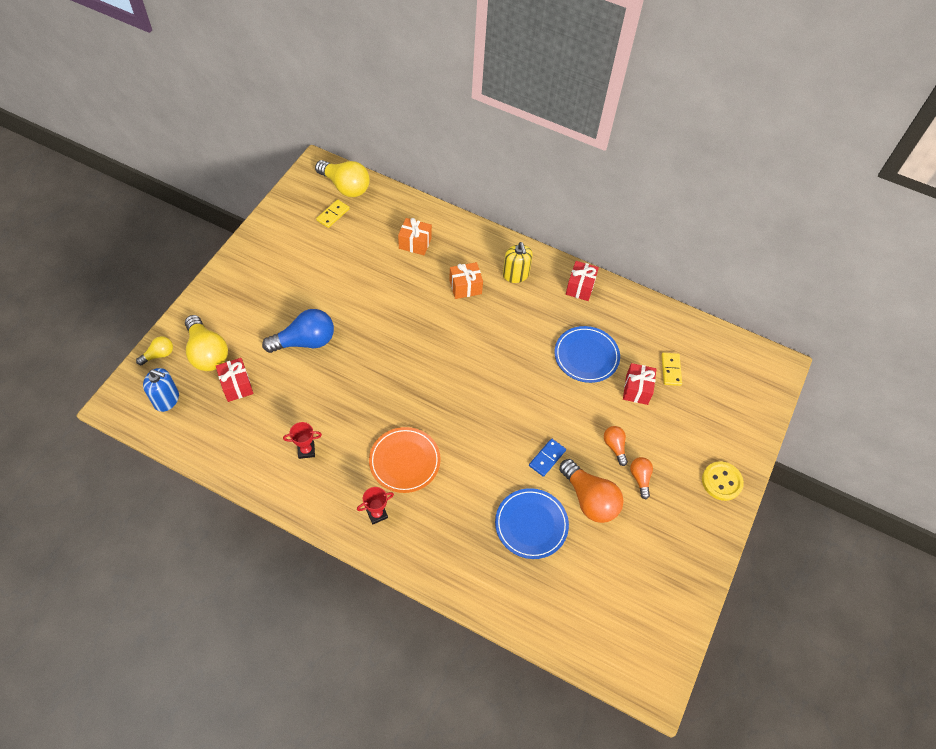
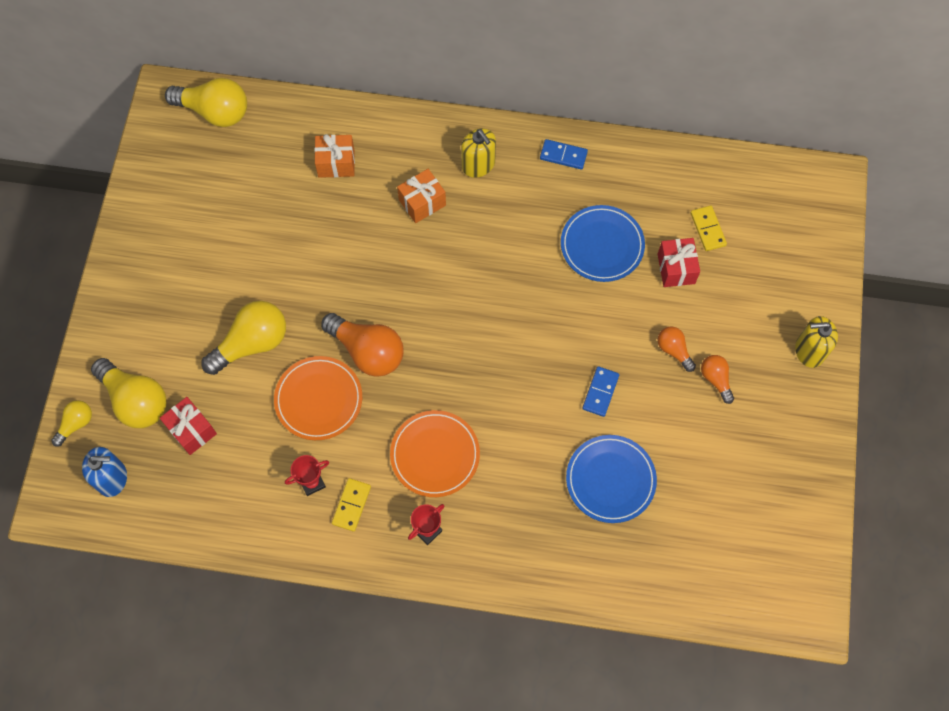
camera: 15 degrees left, 10 degrees up
blue light bulb [262,309,334,353] -> yellow light bulb [202,301,286,375]
yellow domino [316,199,350,228] -> yellow domino moved to [332,478,371,532]
orange light bulb [559,459,624,523] -> orange light bulb moved to [321,313,403,377]
red gift [566,261,599,301] -> blue domino [540,139,588,170]
yellow button [702,461,744,501] -> yellow soap dispenser [795,316,838,368]
none -> orange plate [274,356,362,440]

